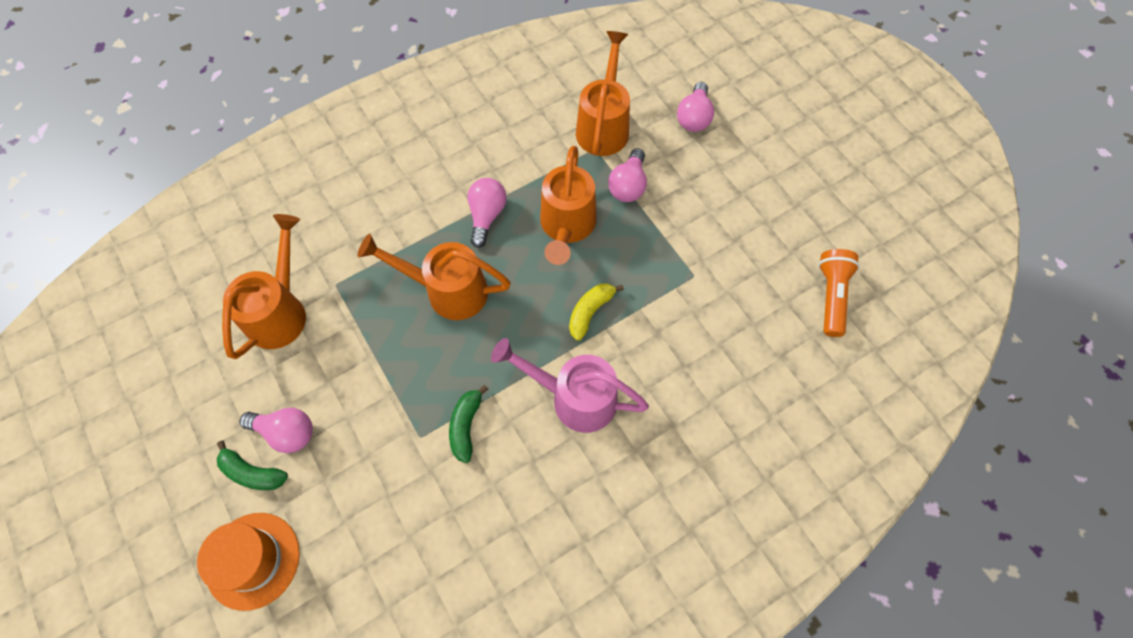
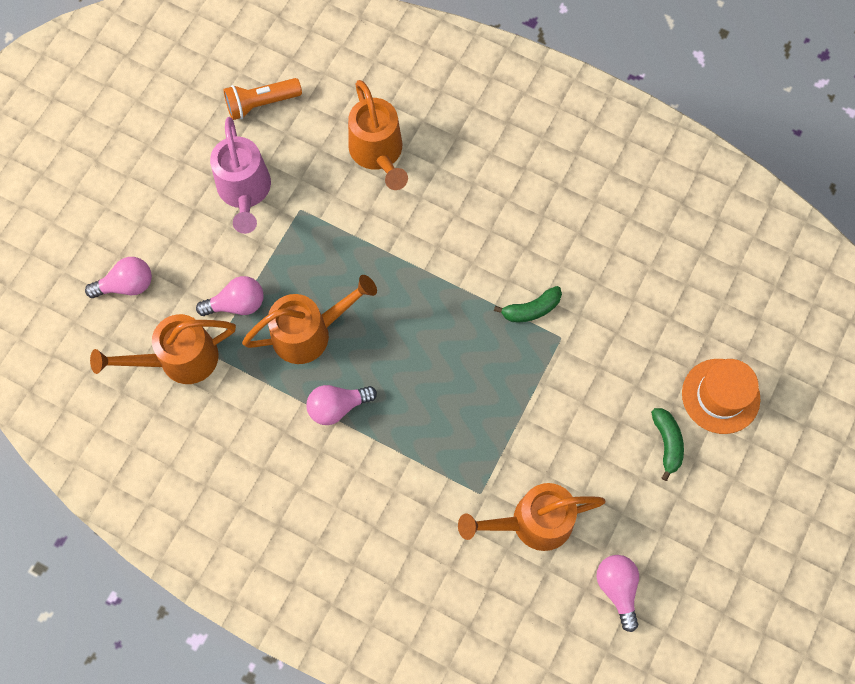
camera: 120 degrees left, 5 degrees up
pink light bulb [240,408,313,453] -> pink light bulb moved to [596,555,639,632]
orange watering can [358,234,511,320] -> orange watering can moved to [348,80,408,190]
pink watering can [491,338,649,433] -> pink watering can moved to [210,117,271,234]
yellow banana [569,283,624,341] -> none

